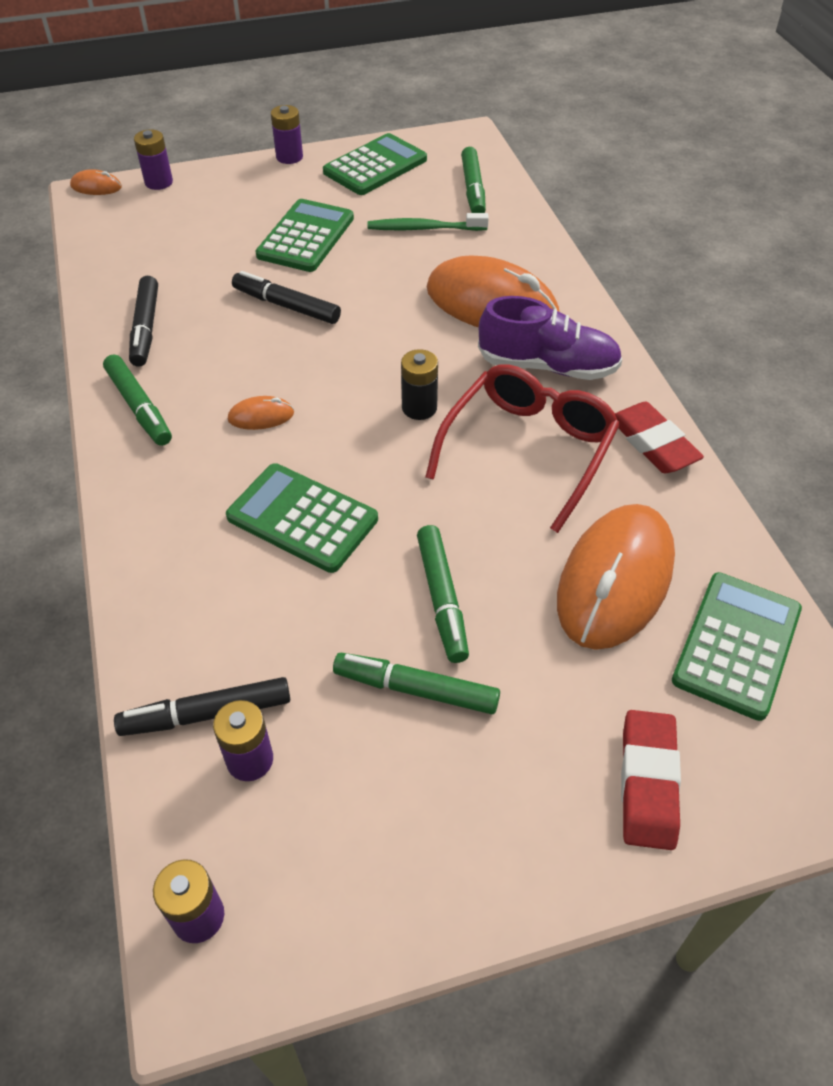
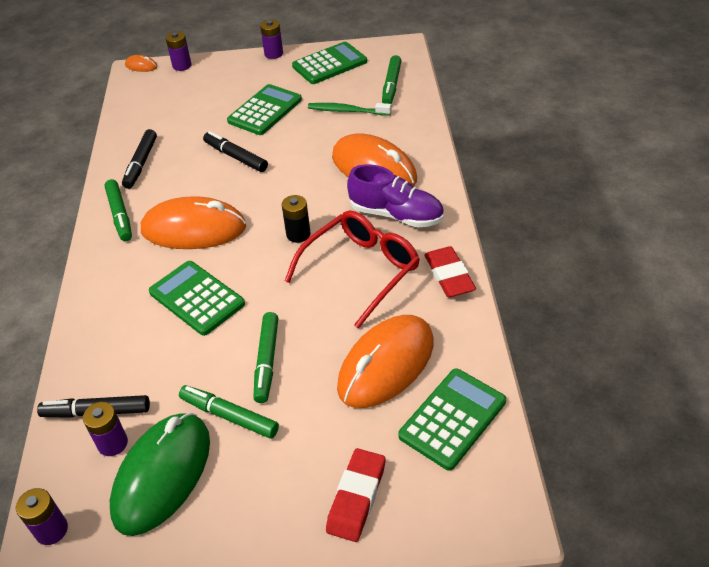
camera: 15 degrees right, 5 degrees down
orange mouse [228,396,294,430] -> orange mouse [141,196,246,249], size x2.40
none -> green mouse [110,413,210,536]

